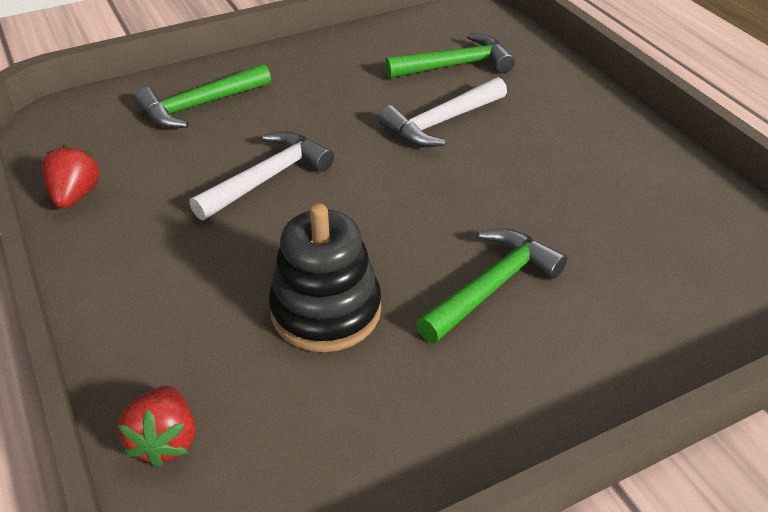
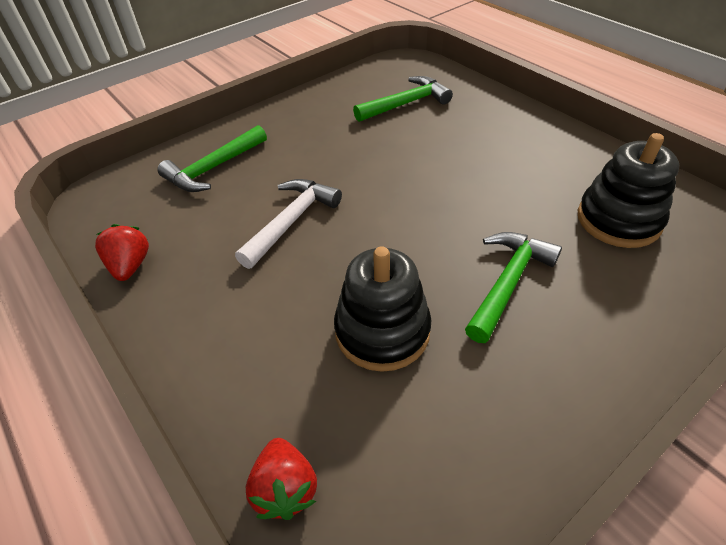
camera: 10 degrees left, 5 degrees up
white hammer [379,77,507,147] -> none
none -> black stacking toy [578,133,679,248]

